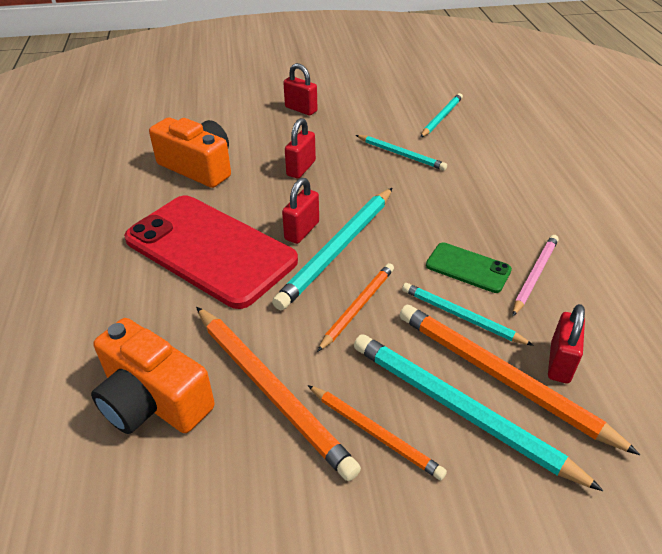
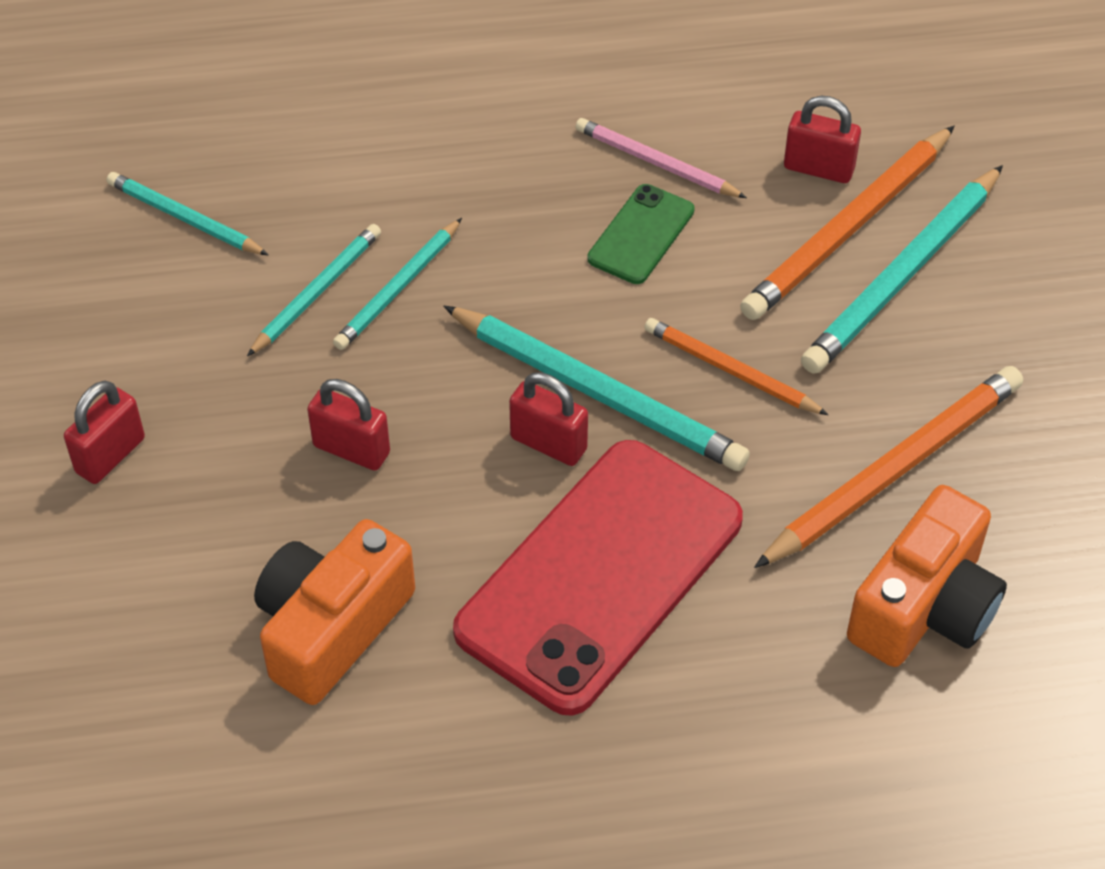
camera: 90 degrees left, 10 degrees up
orange pencil [308,385,447,480] -> none
turquoise pencil [402,283,534,346] -> turquoise pencil moved to [333,218,462,350]

